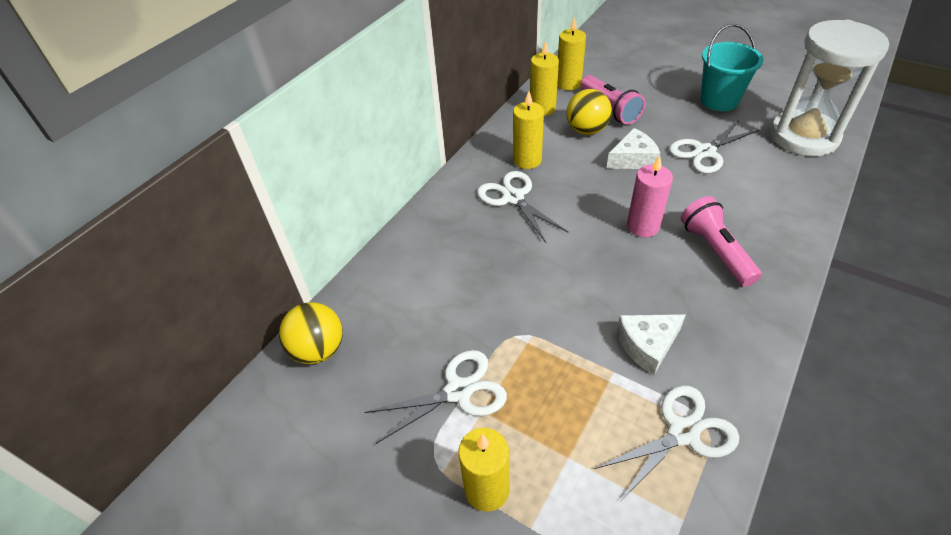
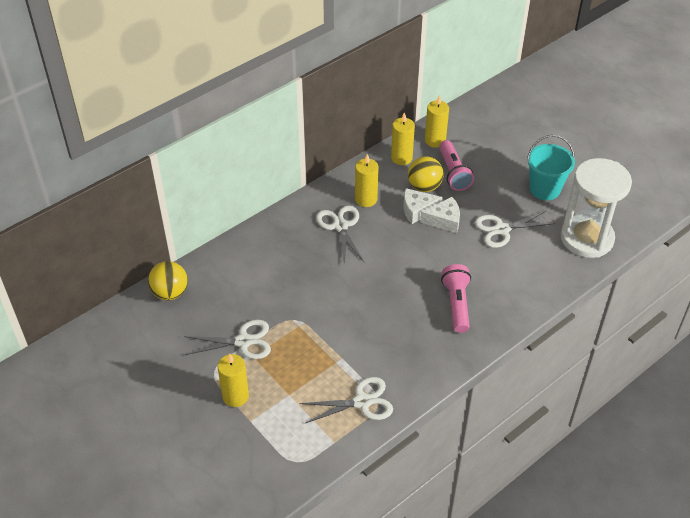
camera: 15 degrees right, 0 degrees up
white cheese [617,314,686,375] -> white cheese moved to [404,188,443,224]
pink candle [627,155,673,238] -> none

